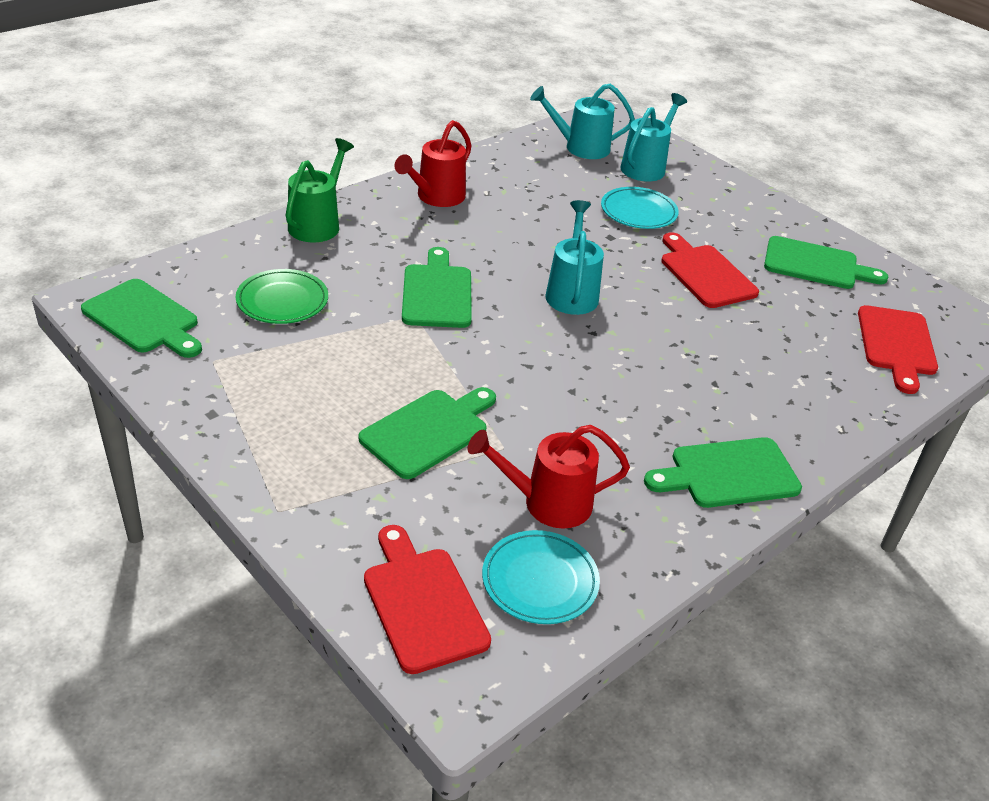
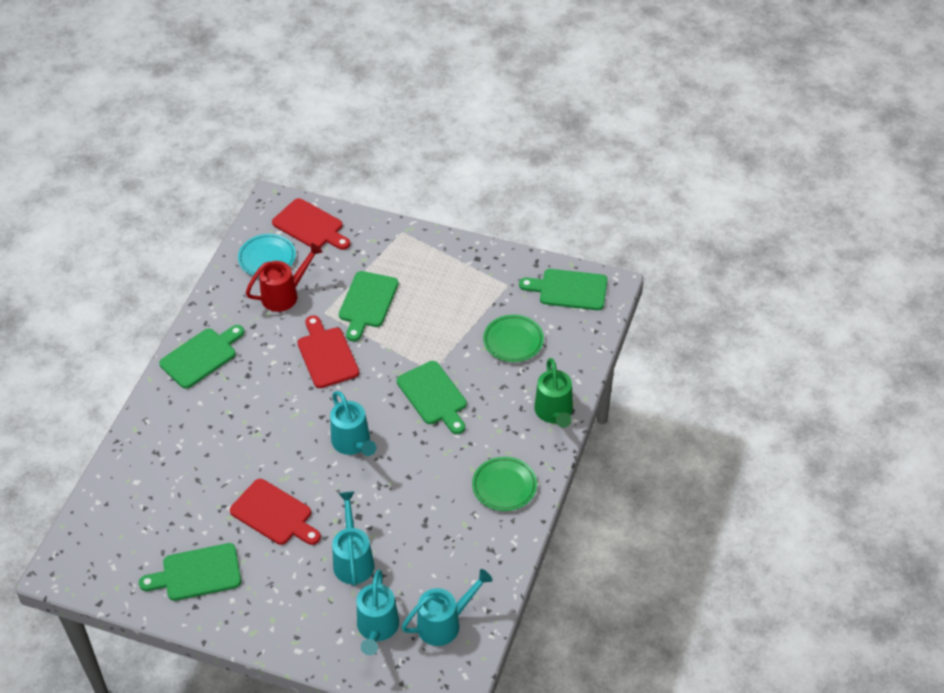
camera: 155 degrees right, 10 degrees up
red watering can [395,120,472,207] -> green plate [472,456,537,511]
turquoise plate [601,187,679,229] -> turquoise watering can [332,492,375,586]
red cutting board [858,305,938,394] -> red cutting board moved to [298,315,359,388]

